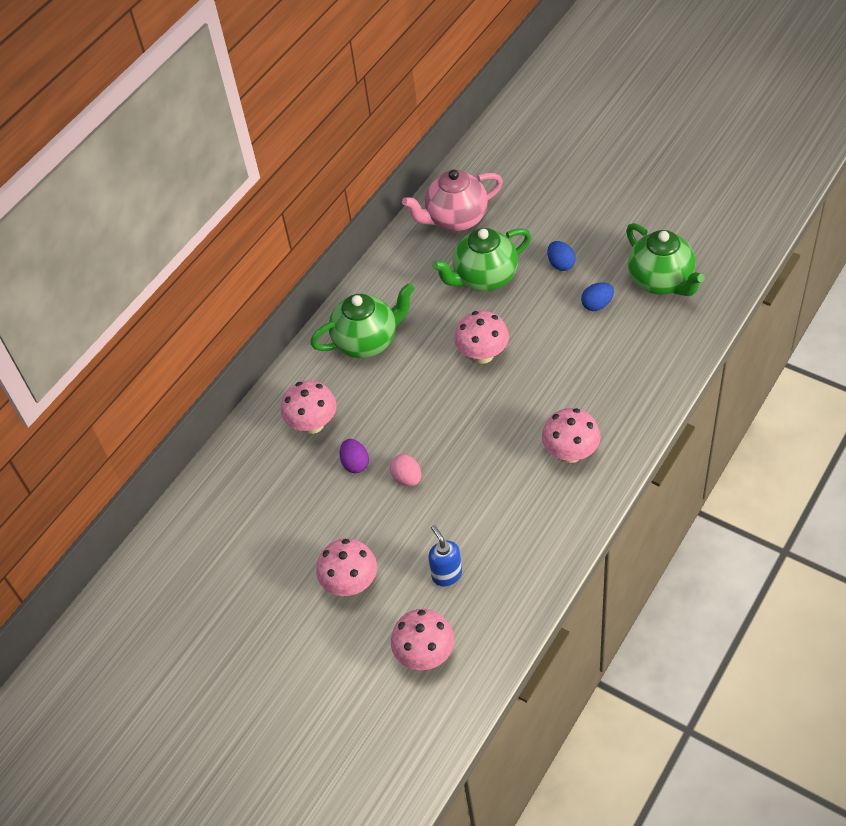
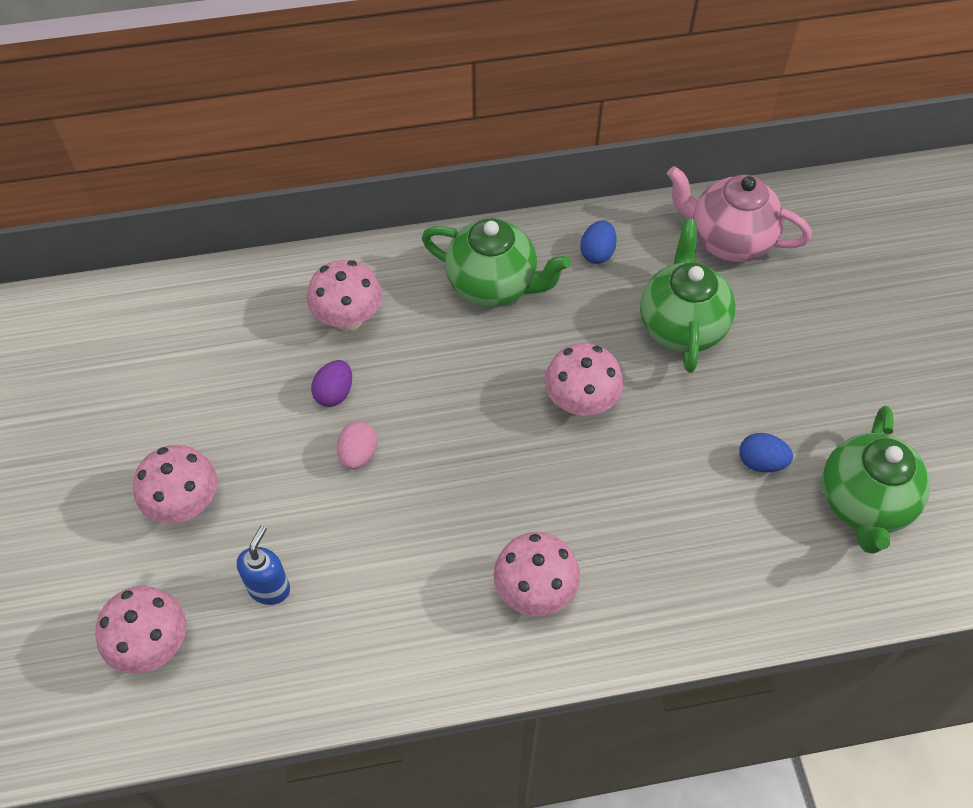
camera: 40 degrees right, 5 degrees up
green teapot [432,228,531,291] -> green teapot turned 75 degrees clockwise [640,219,735,373]
blue egg [547,241,576,271] -> blue egg moved to [580,220,617,264]

